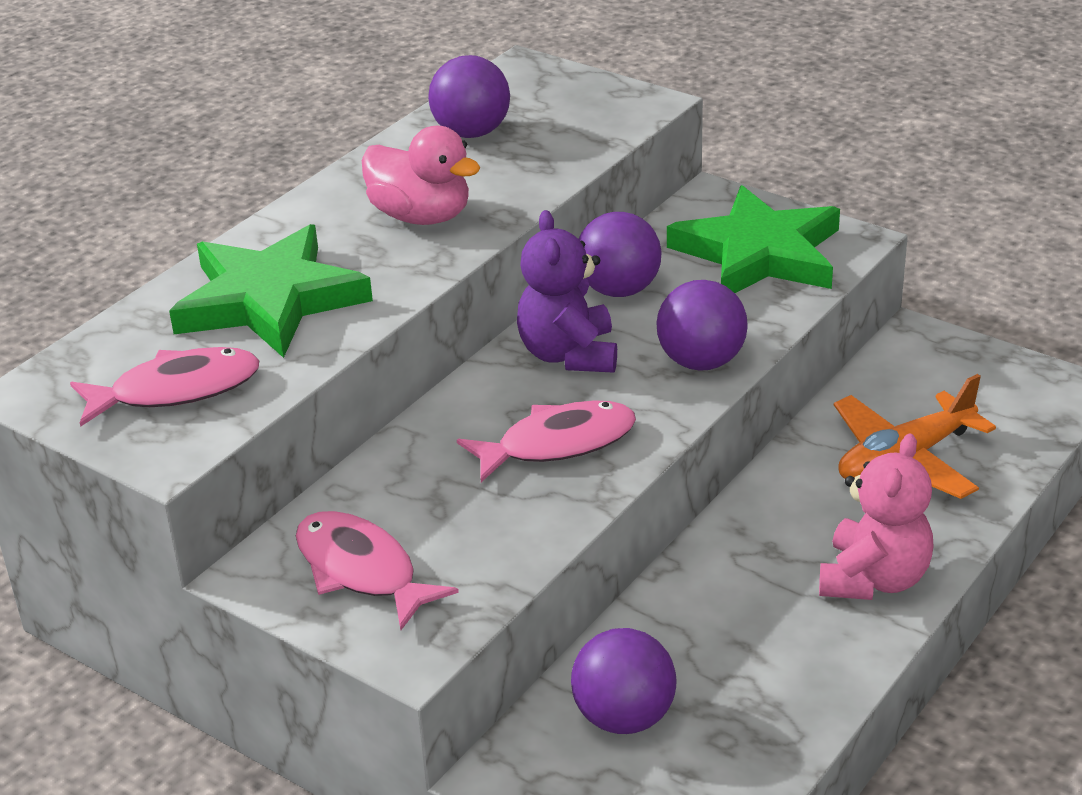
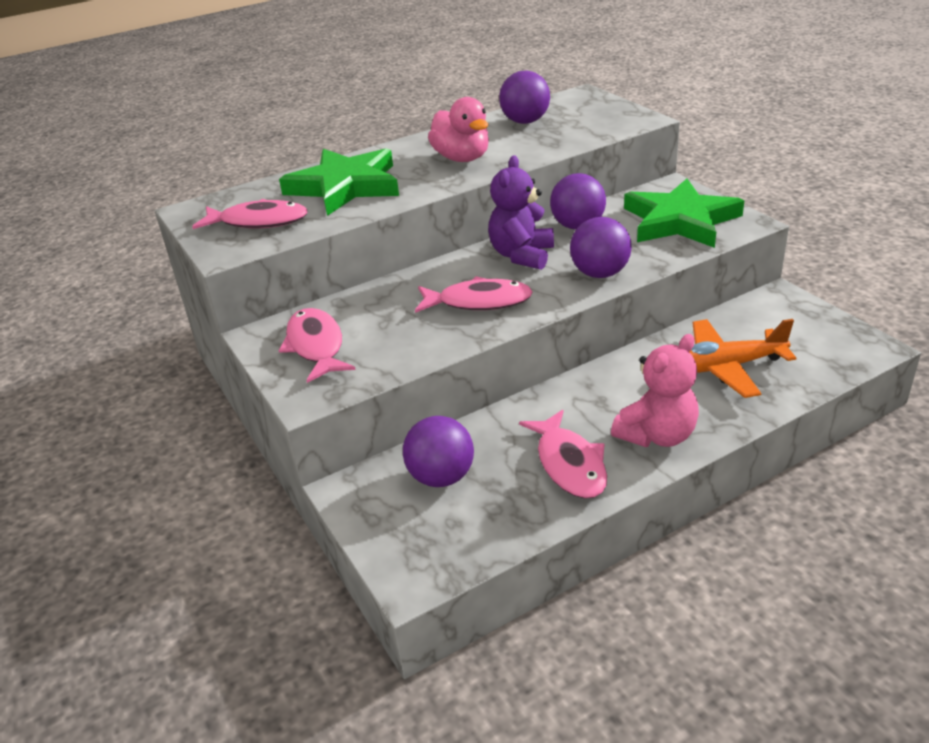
camera: 25 degrees right, 0 degrees up
none -> pink fish [519,410,607,499]

